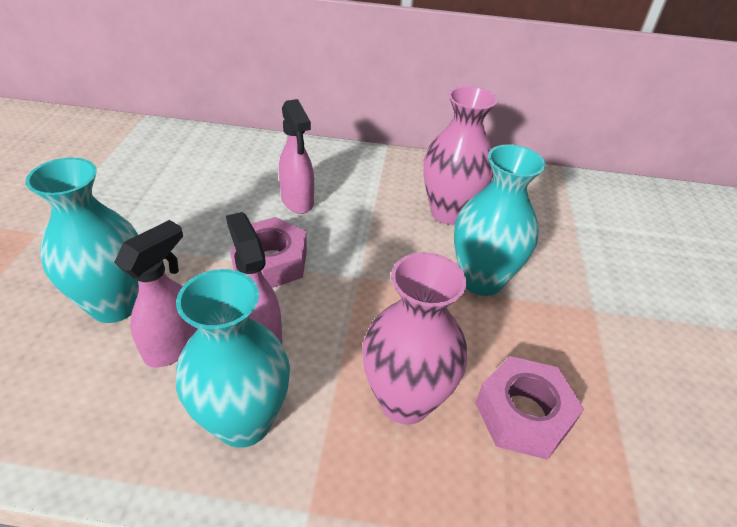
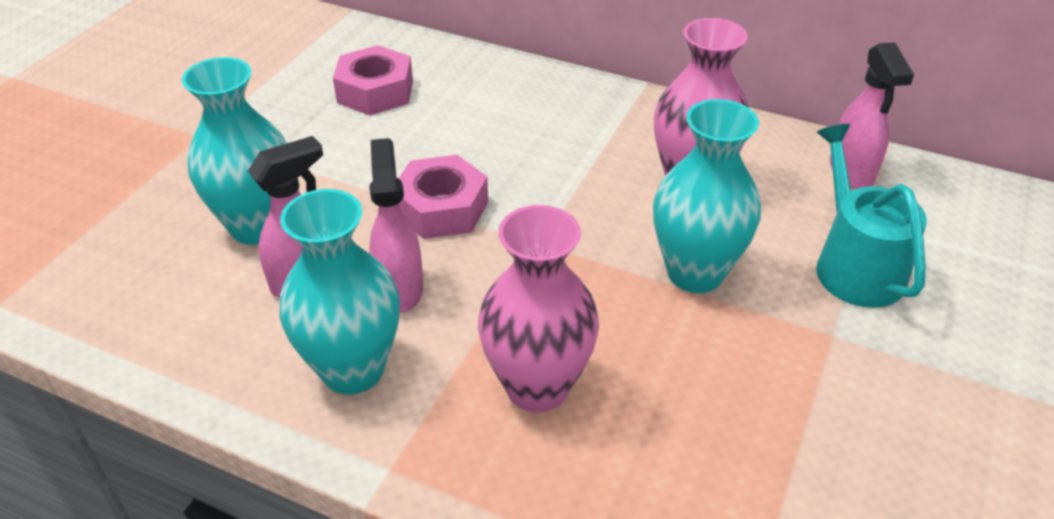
camera: 20 degrees right, 0 degrees up
pink spray bottle [279,99,314,214] -> pink spray bottle moved to [830,42,914,189]
pink nut [475,356,584,460] -> pink nut moved to [333,45,413,115]
none -> turquoise watering can [816,124,927,308]

